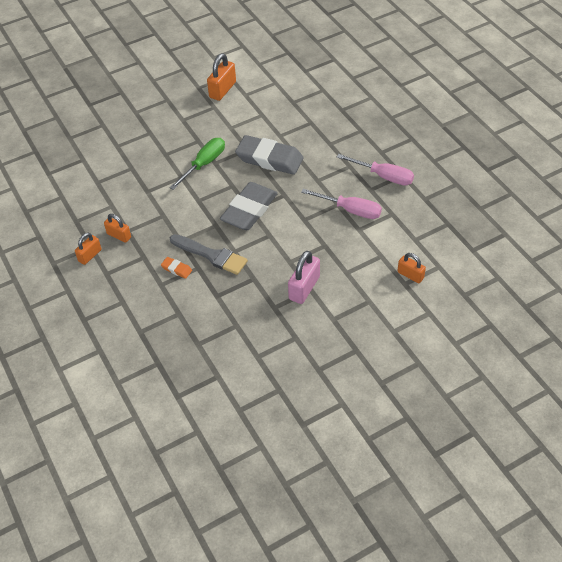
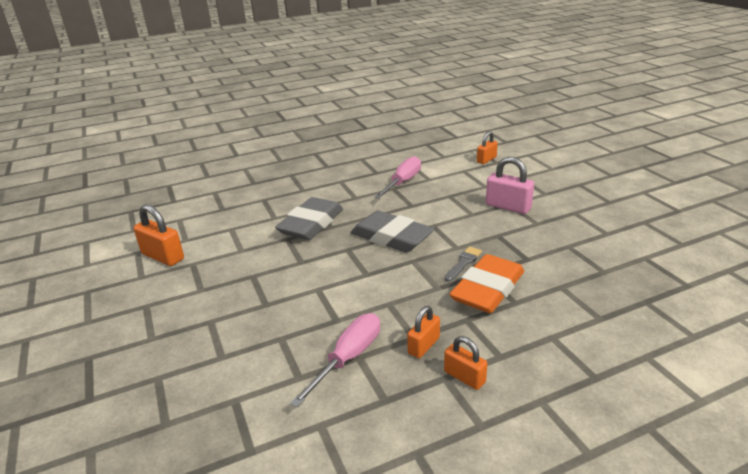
camera: 85 degrees left, 20 degrees down
orange eraser [161,257,192,279] -> orange eraser [449,254,524,313], size x2.37
green screwdriver [169,138,225,190] -> none
grey brush [170,234,248,275] -> grey brush [445,246,482,282], size x0.57
pink screwdriver [337,154,414,186] -> pink screwdriver moved to [290,313,380,408]

